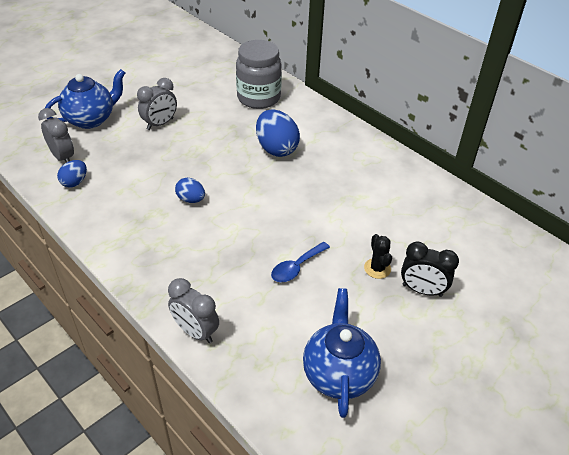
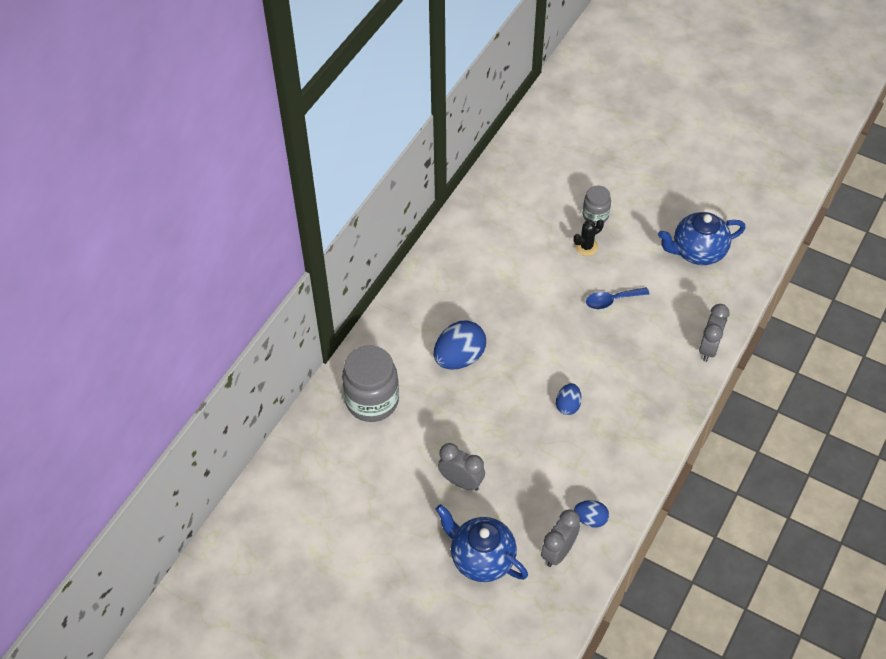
camera: 105 degrees left, 10 degrees up
blue spoon [271,242,330,282] -> blue spoon turned 135 degrees clockwise [586,287,650,309]
black clock [401,242,459,297] -> grey jar [583,185,611,225]

